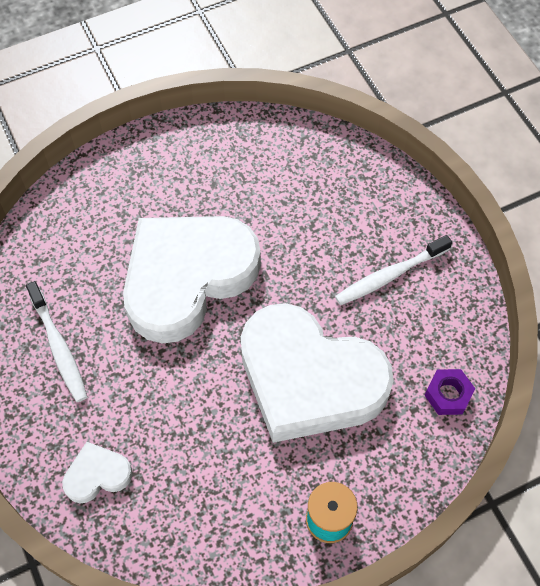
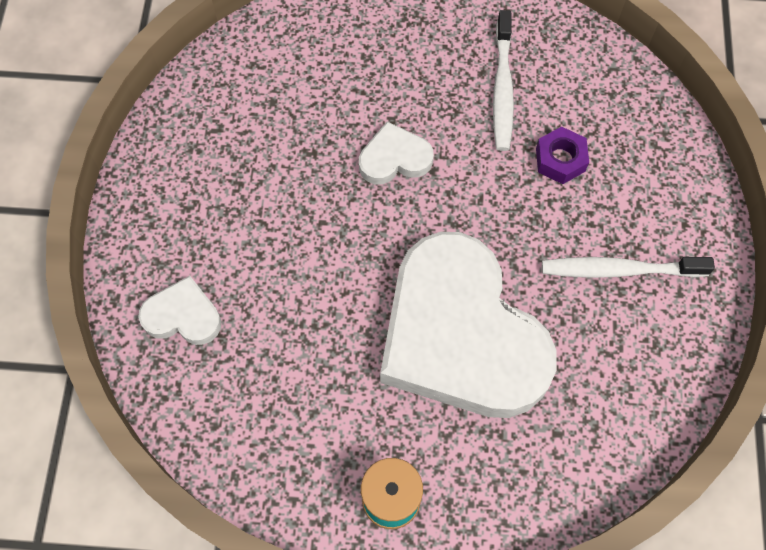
camera: 30 degrees right, 5 degrees up
white toothbrush [26,281,87,402] -> white toothbrush moved to [493,10,514,151]
white heart [123,216,261,343] -> white heart [359,122,434,184], size x0.41
purple nut [424,369,475,415] -> purple nut moved to [536,127,589,184]

